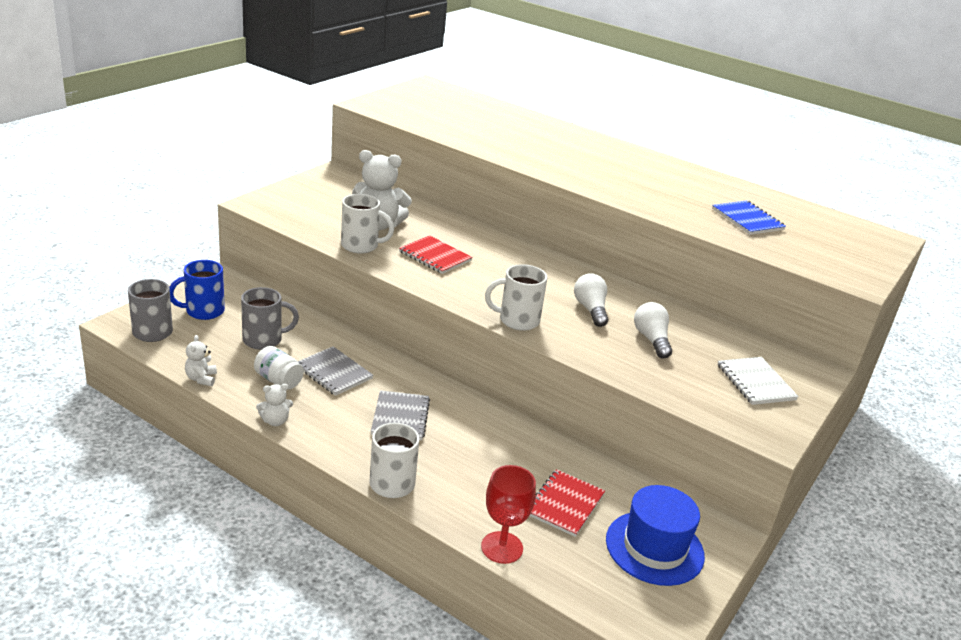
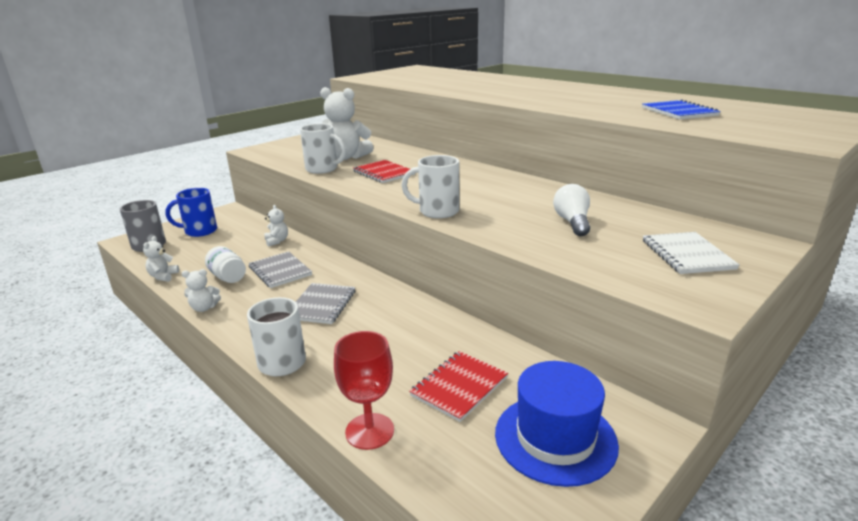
camera: 15 degrees right, 5 degrees down
grey mug [241,287,299,350] -> none
white light bulb [574,273,608,327] -> none
none -> white teddy bear [264,205,288,247]

